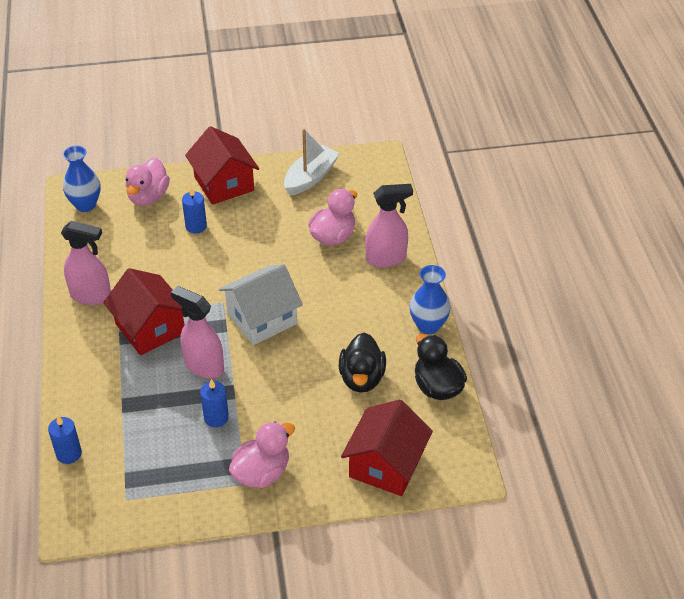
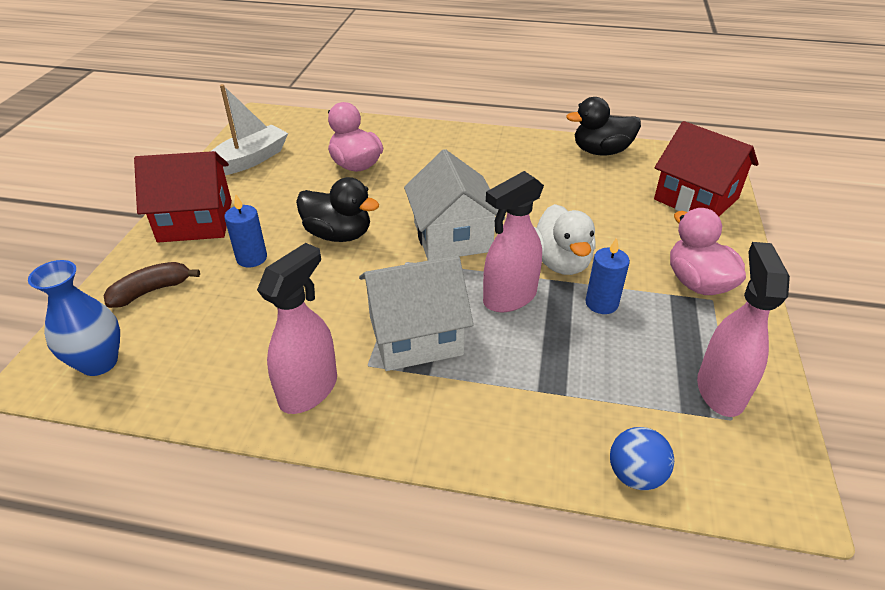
camera: 70 degrees left, 5 degrees down
blue candle [48,416,82,464] -> blue ball [610,427,674,490]
red house [103,268,185,356] -> white house [359,255,474,371]
pink duck [126,158,170,206] -> brown banana [104,262,200,308]
white boat [284,129,340,196] -> white boat turned 75 degrees clockwise [212,84,288,175]
black duck [339,332,386,393] -> black duck moved to [296,177,379,242]
pink spray bottle [365,184,413,268] -> pink spray bottle moved to [697,242,790,417]
blue vase [409,265,451,334] -> none
none -> white duck [534,204,596,275]

